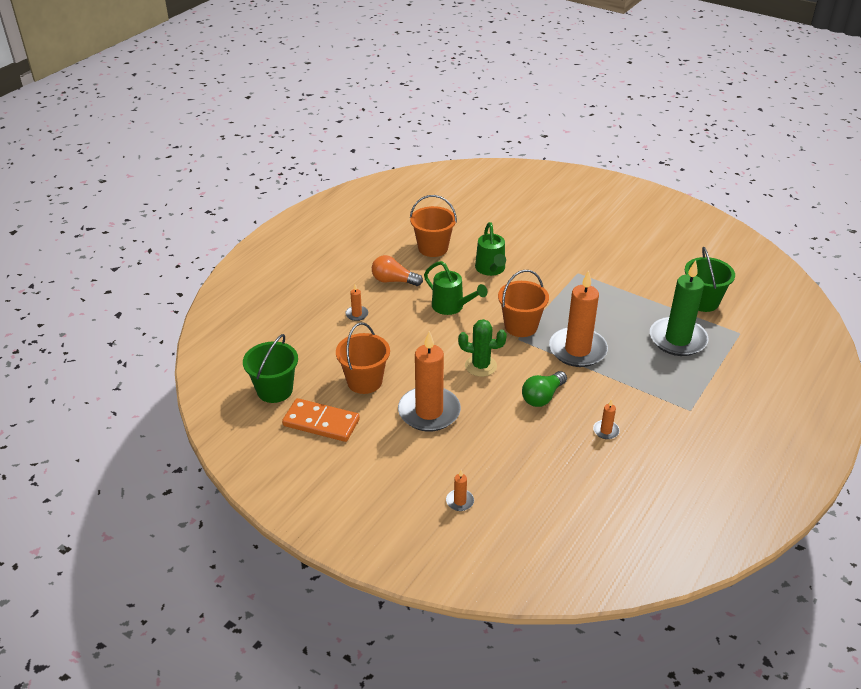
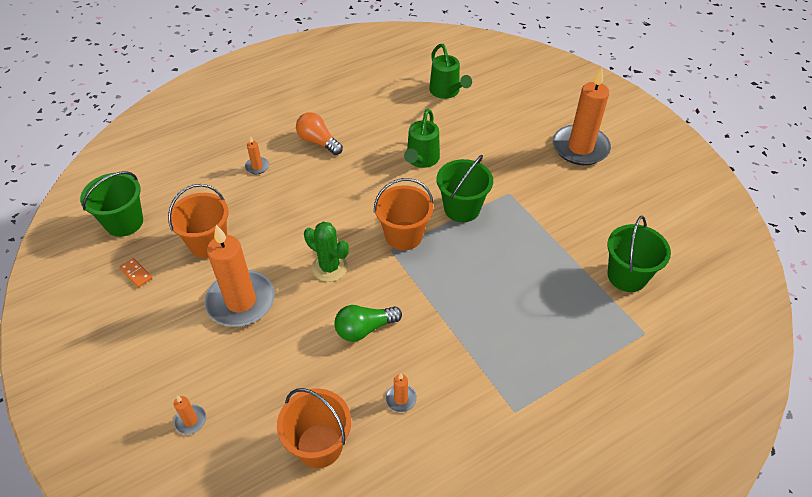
camera: 25 degrees right, 10 degrees up
orange domino [282,398,360,442] -> orange domino [119,258,152,288], size x0.46
orange bucket [410,195,457,257] -> orange bucket moved to [277,388,351,468]
green watering can [424,261,487,315] -> green watering can moved to [429,44,472,99]
orange candle [549,270,608,367] -> orange candle moved to [553,67,611,165]
green candle [650,260,708,356] -> none
none -> green bucket [437,155,493,222]

